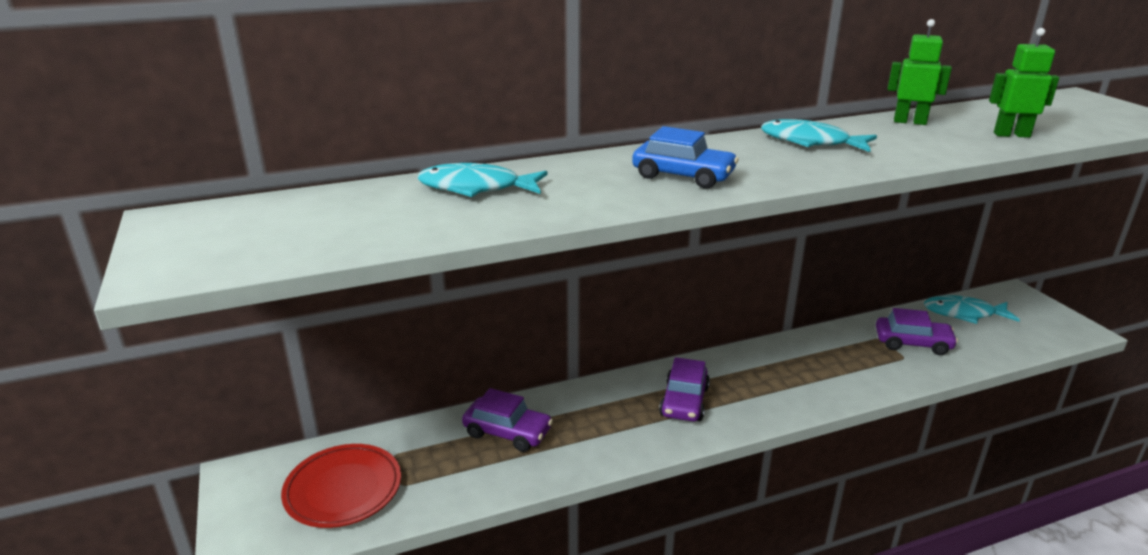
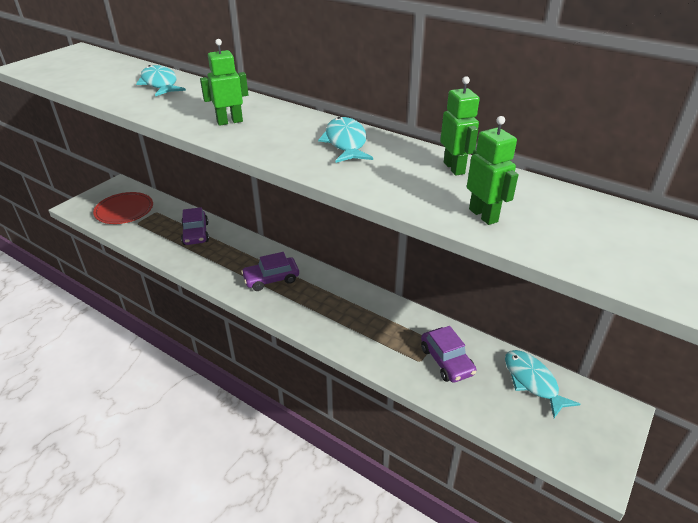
camera: 55 degrees right, 10 degrees up
blue car [632,126,739,189] -> green robot [200,39,248,126]

